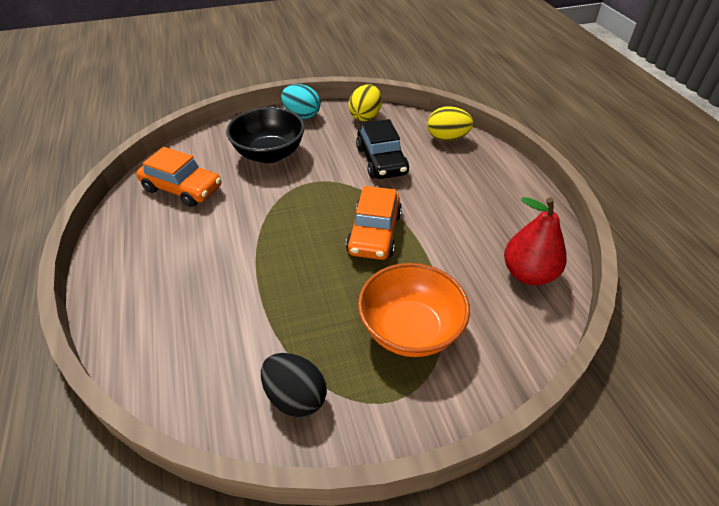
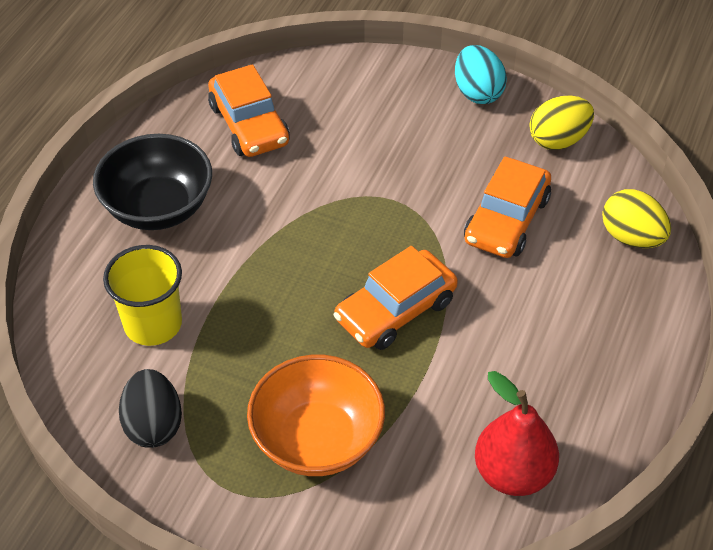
camera: 40 degrees right, 5 degrees up
black bowl [226,107,305,163] -> black bowl moved to [93,134,212,230]
black car [356,119,409,179] -> orange car [464,156,551,258]
none -> yellow cup [103,245,182,346]

